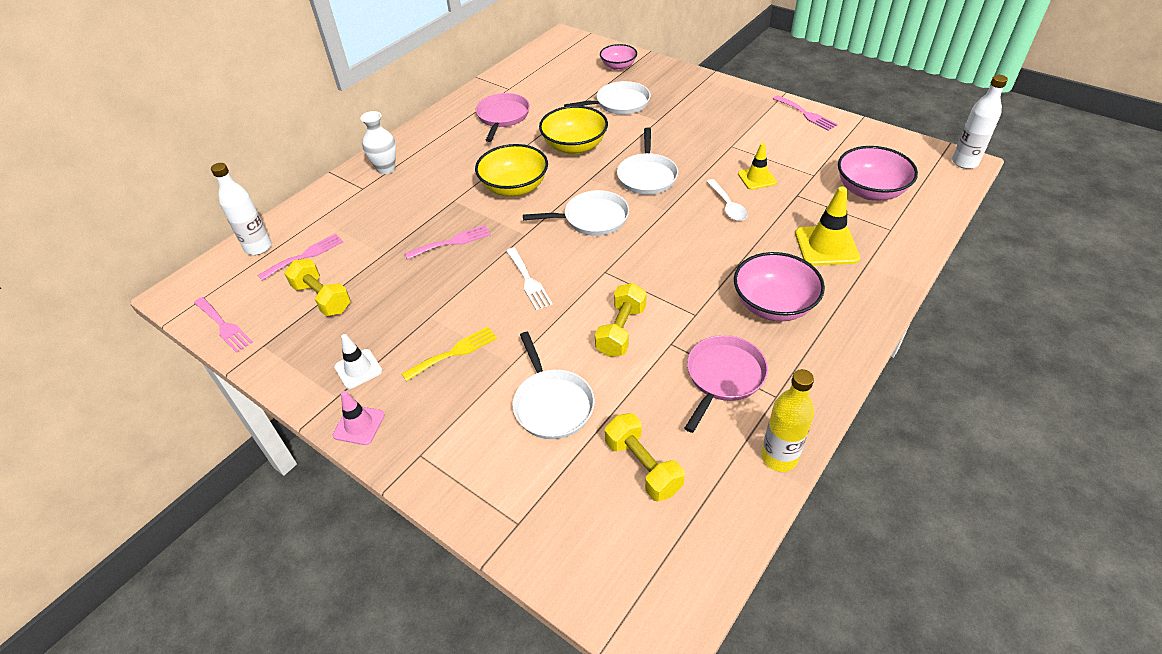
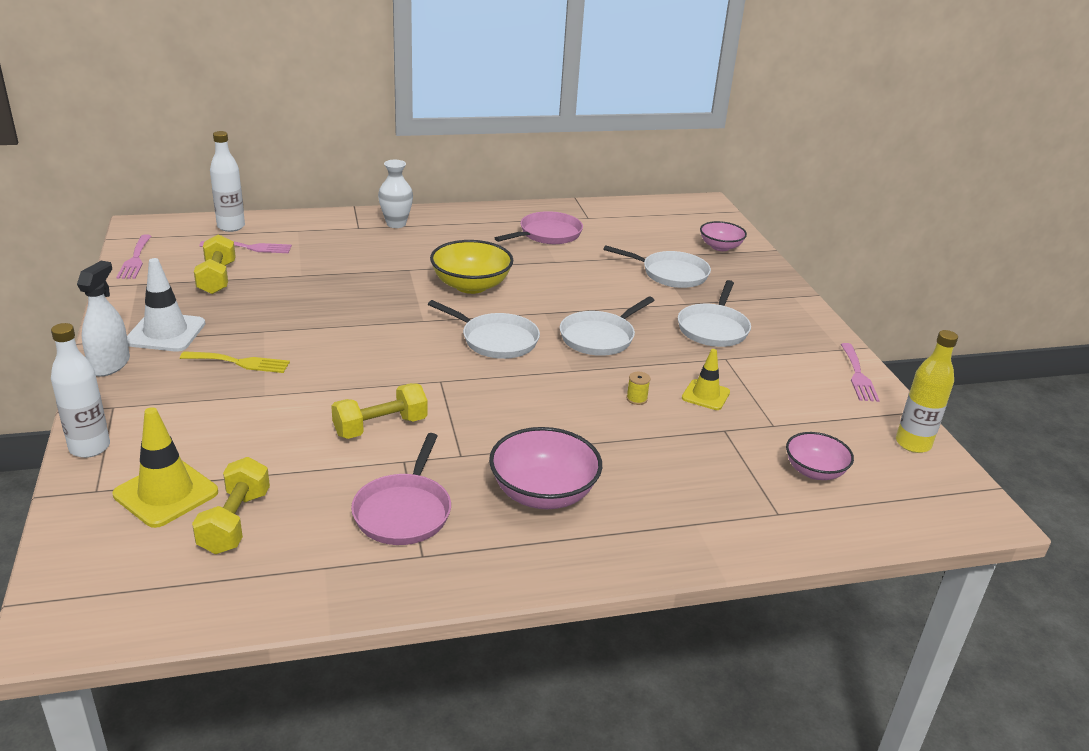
camera: 35 degrees right, 15 degrees down
pink traffic cone [333,391,385,445] -> white spray bottle [77,261,130,377]
white traffic cone [334,334,382,389] -> white traffic cone [127,258,206,352], size x1.58
pink fork [405,225,491,260] -> none
white fork [506,247,553,310] -> none
white pan [512,332,595,439] -> white pan moved to [678,280,751,347]
yellow bowl [539,106,608,154] -> none
pink pan [685,335,768,433] -> pink pan turned 120 degrees clockwise [351,433,451,545]
white spoon [706,179,748,221] -> yellow spool [626,372,651,405]
yellow bottle [761,369,814,472] -> yellow bottle moved to [896,330,958,453]
yellow traffic cone [795,186,860,266] -> yellow traffic cone moved to [113,407,218,528]
pink bowl [838,146,918,201] -> pink bowl [786,432,854,480], size x0.63
white bottle [952,75,1008,169] -> white bottle moved to [51,323,110,458]

